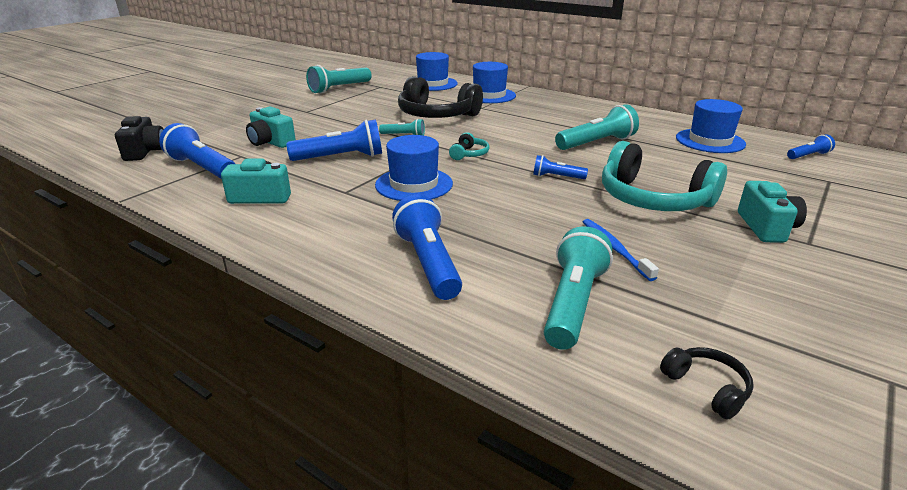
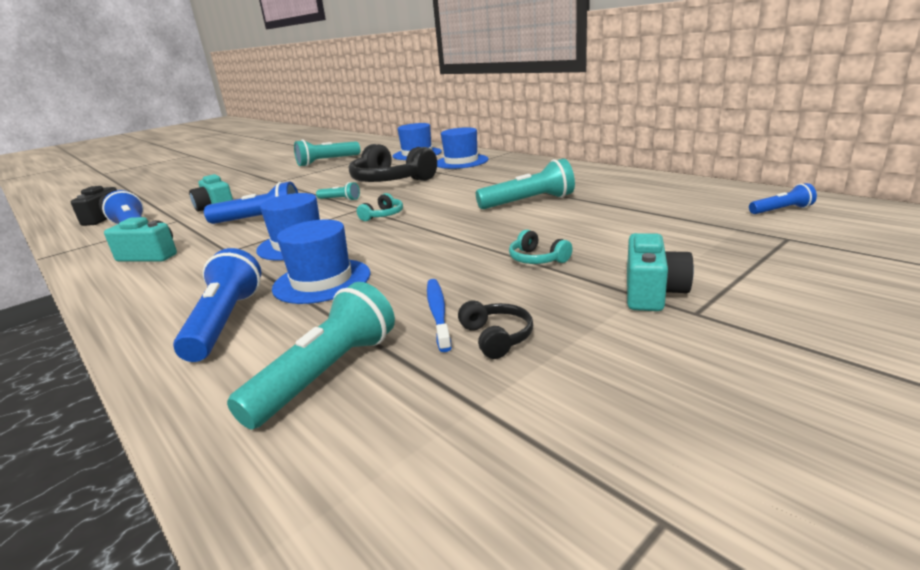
camera: 15 degrees right, 5 degrees down
blue flashlight [533,155,588,179] -> none
turquoise headphones [602,141,727,211] -> turquoise headphones [509,230,572,264], size x0.43
black headphones [660,347,754,420] -> black headphones moved to [458,300,533,359]
blue hat [676,99,746,153] -> blue hat moved to [272,220,371,304]

